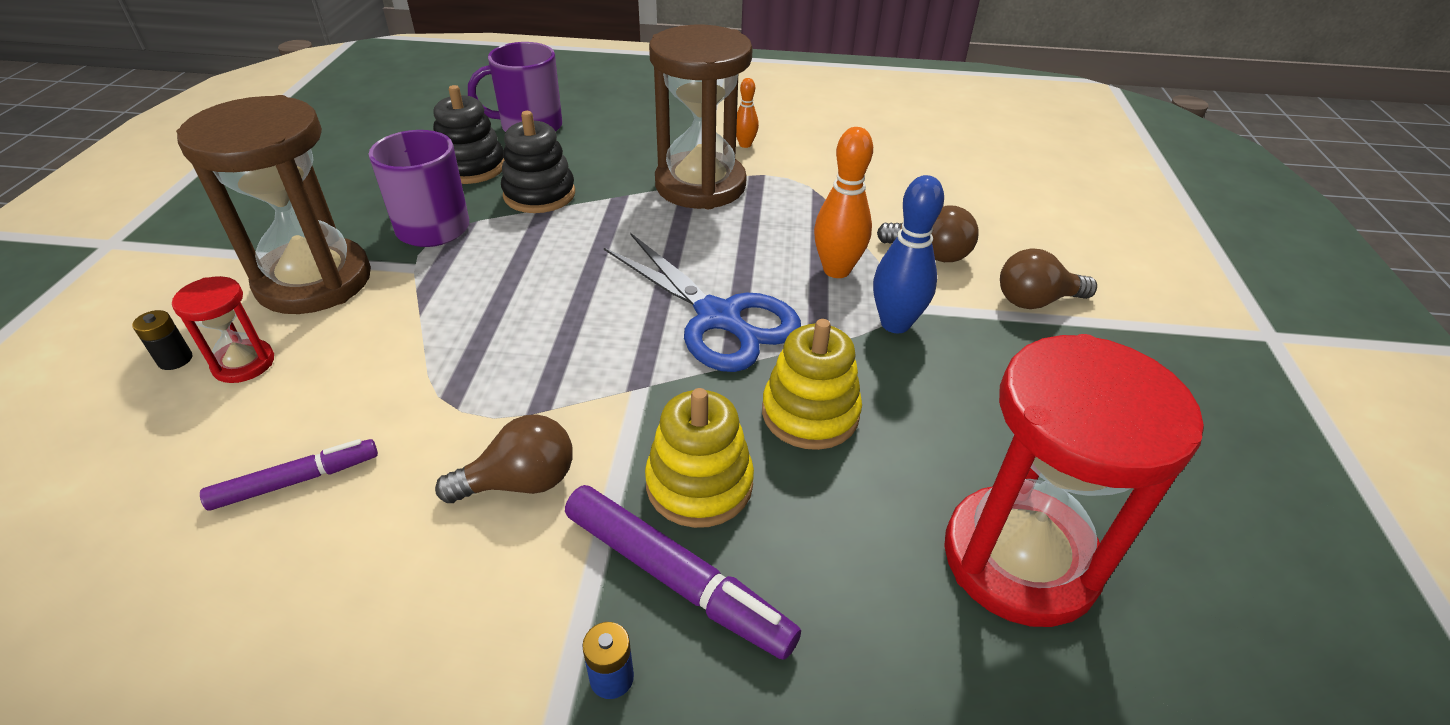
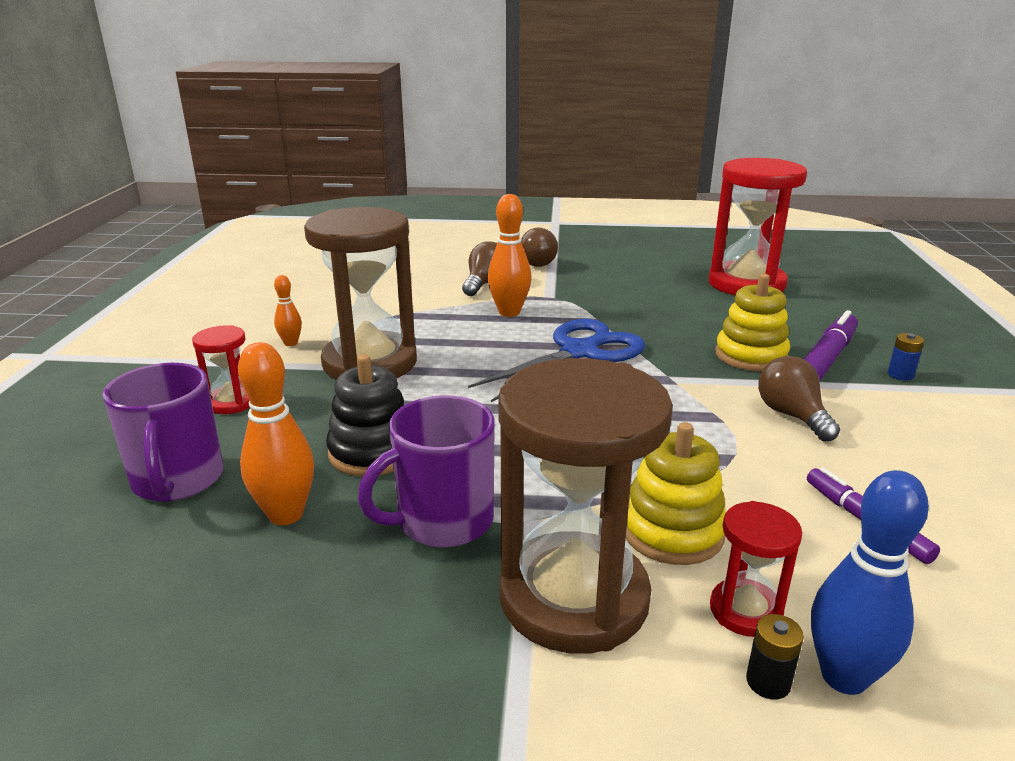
camera: 90 degrees left, 15 degrees down
black stacking toy [433,85,504,184] -> orange bowling pin [238,342,314,525]
yellow stacking toy [762,319,862,450] -> yellow stacking toy moved to [626,422,726,565]
blue bowling pin [873,175,944,333] -> blue bowling pin moved to [811,470,929,695]
none -> red hourglass [192,325,249,414]

